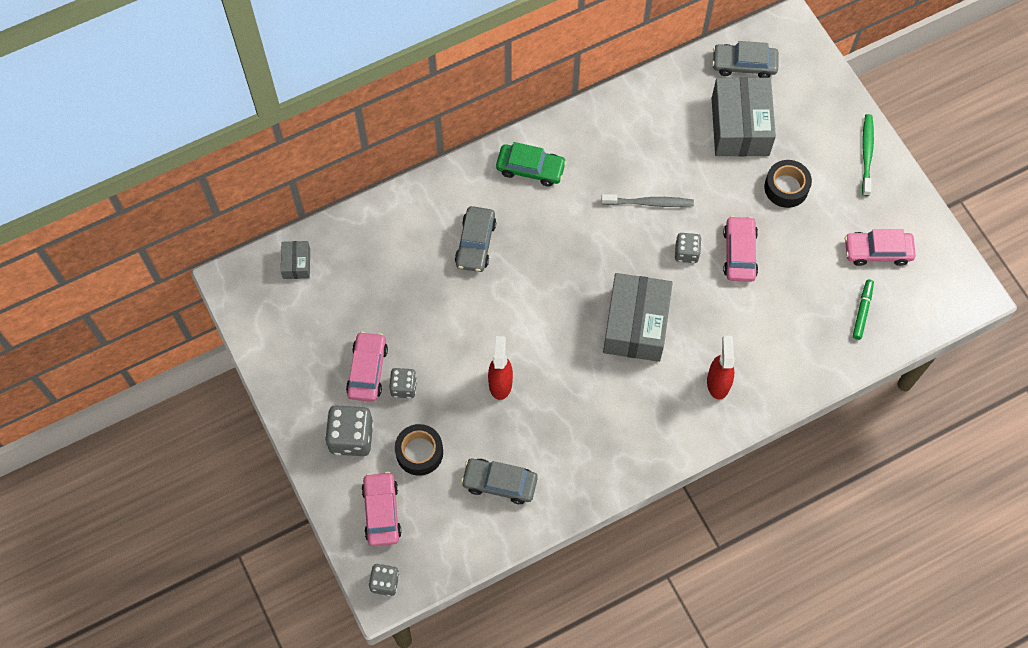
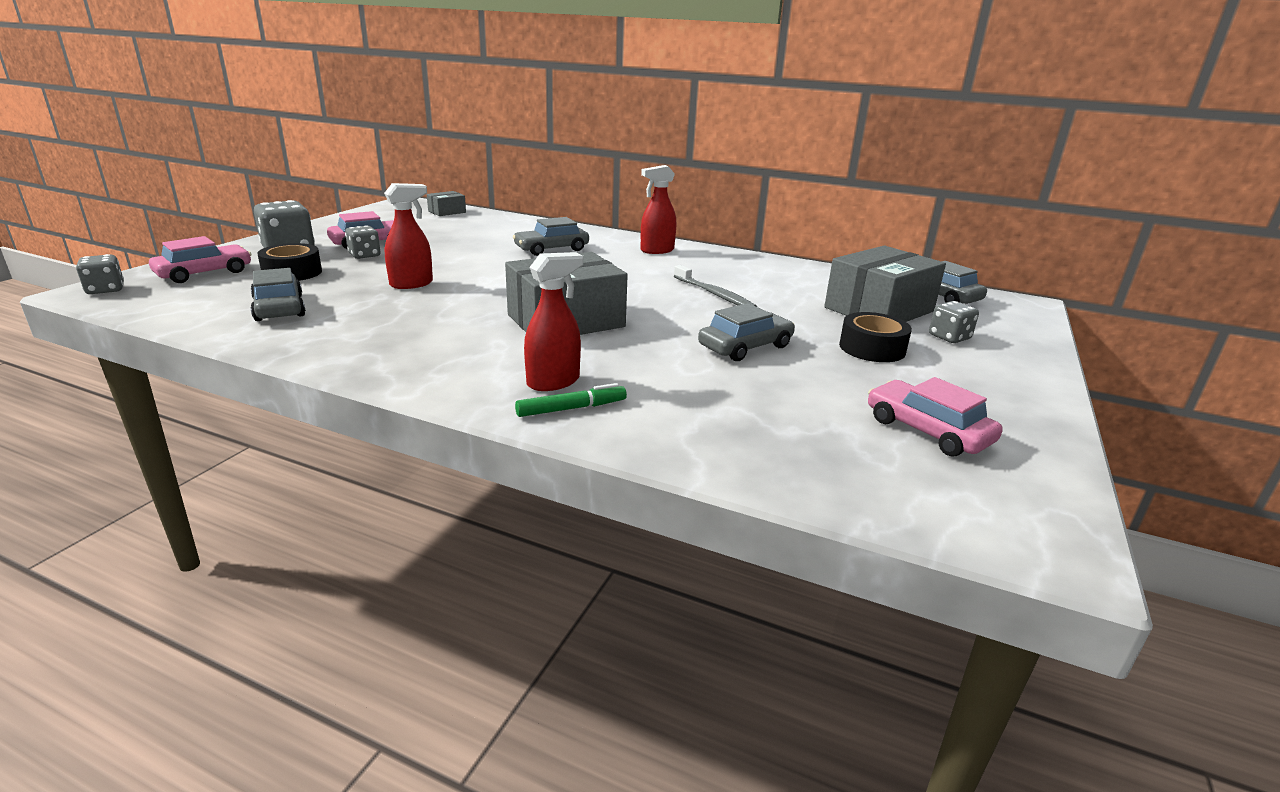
camera: 50 degrees right, 40 degrees down
green car [496,142,567,187] -> red spray bottle [641,165,676,254]
grey dice [675,233,702,263] -> grey dice moved to [929,301,979,343]
pink car [723,216,758,282] -> grey car [698,303,795,361]
green marker [853,279,874,340] -> green marker moved to [515,383,627,417]
green toothbrush [862,114,874,196] -> none

